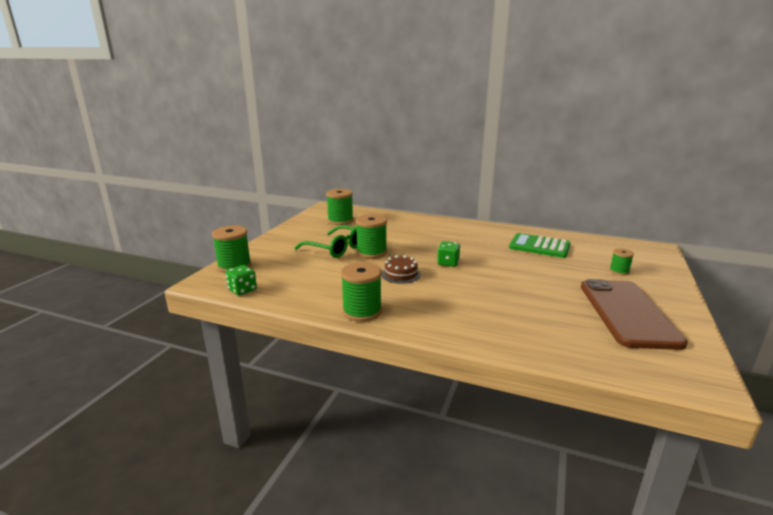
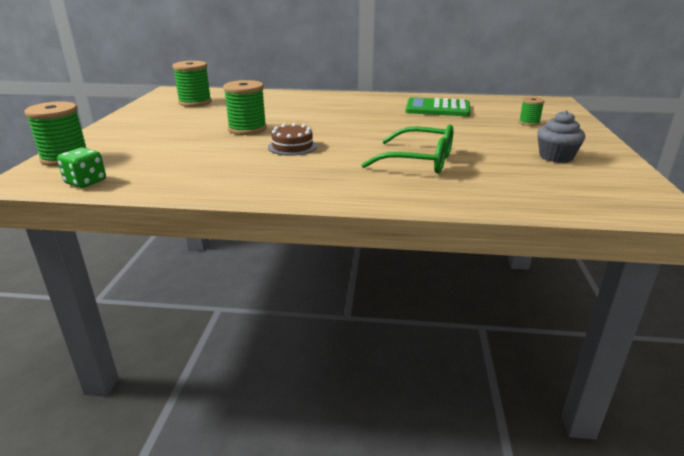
camera: 15 degrees left, 5 degrees up
green glasses [295,225,357,258] -> green glasses moved to [361,124,453,173]
green spool [341,262,382,322] -> none
green dice [437,241,461,267] -> none
brown phone [581,279,688,350] -> grey cupcake [537,110,585,163]

